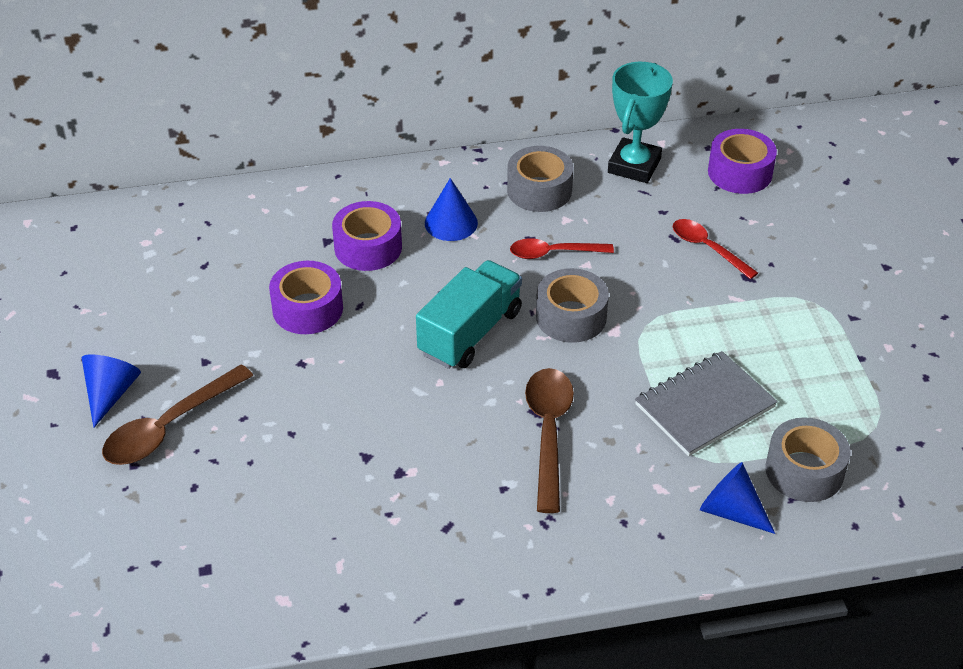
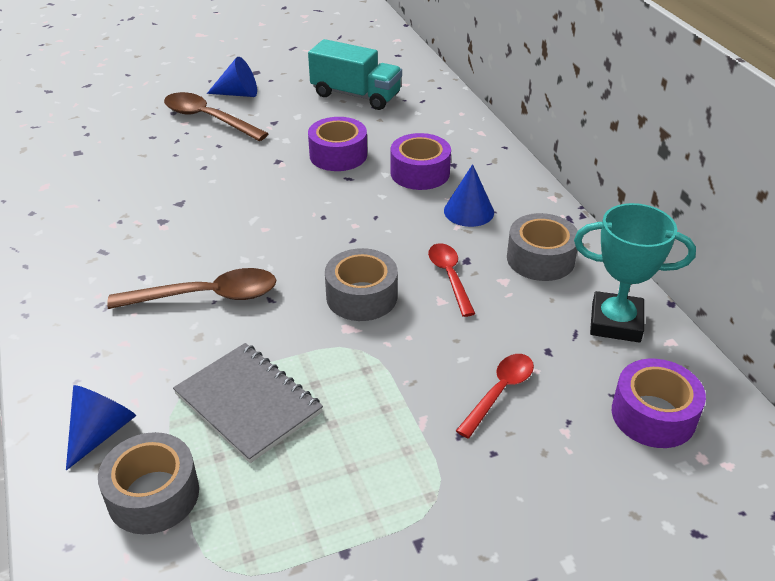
camera: 80 degrees right, 5 degrees down
turquoise truck [416,260,522,369] -> turquoise truck moved to [308,39,402,110]

